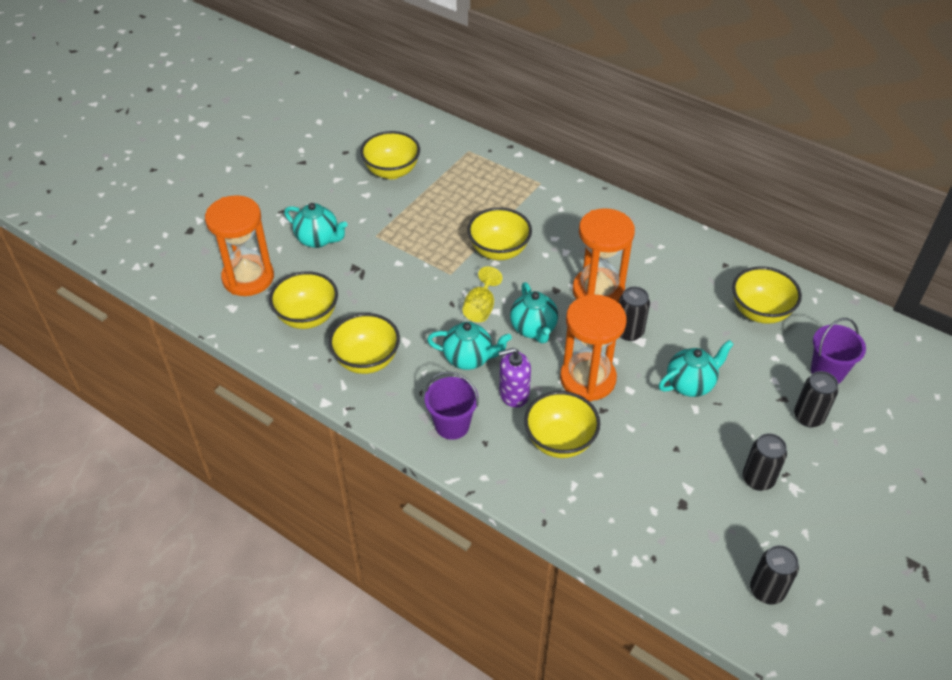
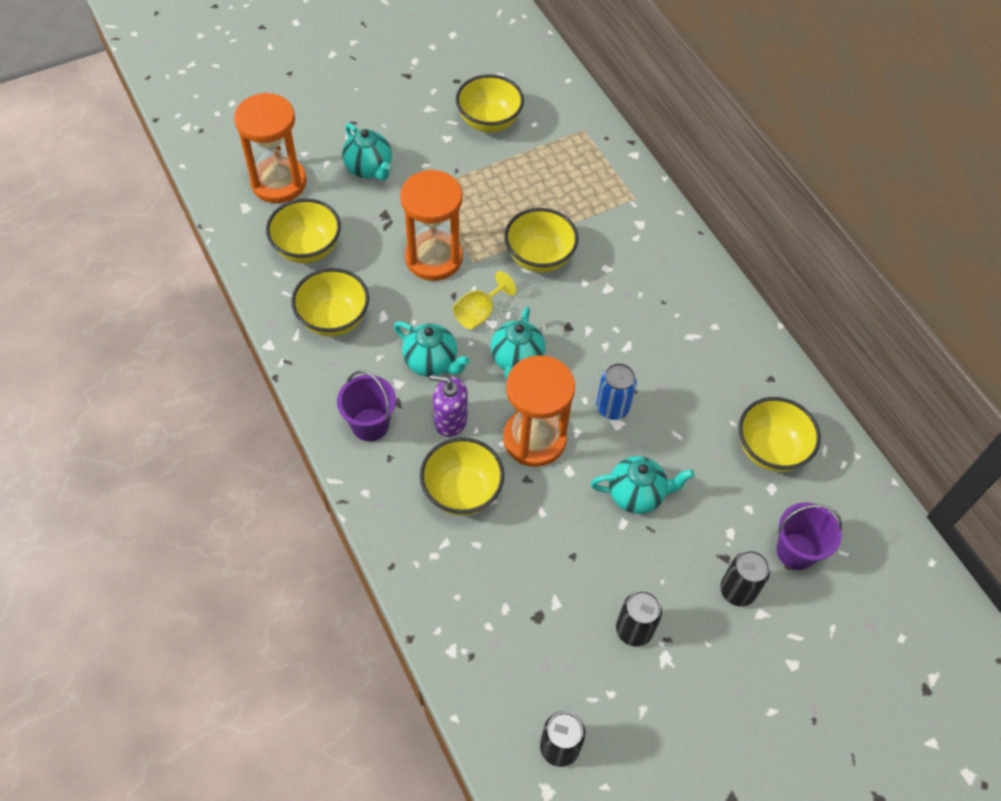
camera: 25 degrees right, 10 degrees up
orange hourglass [573,208,635,303] -> orange hourglass moved to [400,169,463,281]
black can [619,286,650,341] -> blue can [596,363,637,420]

